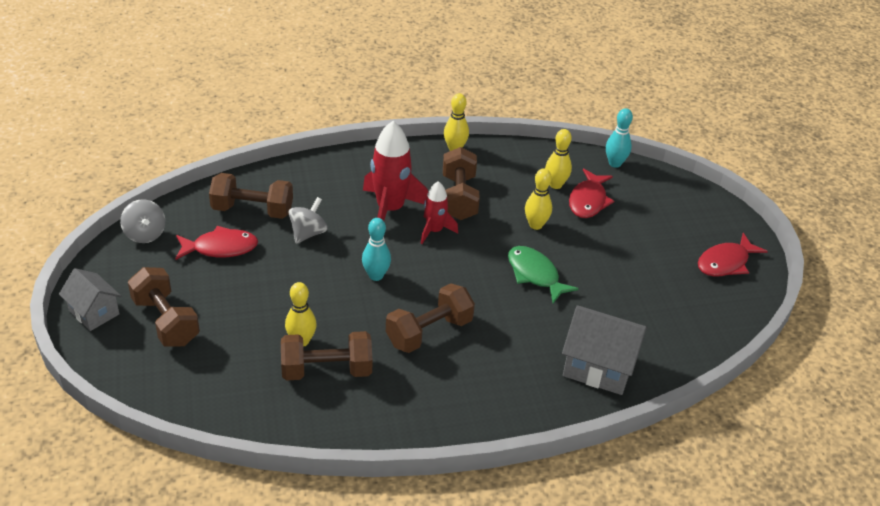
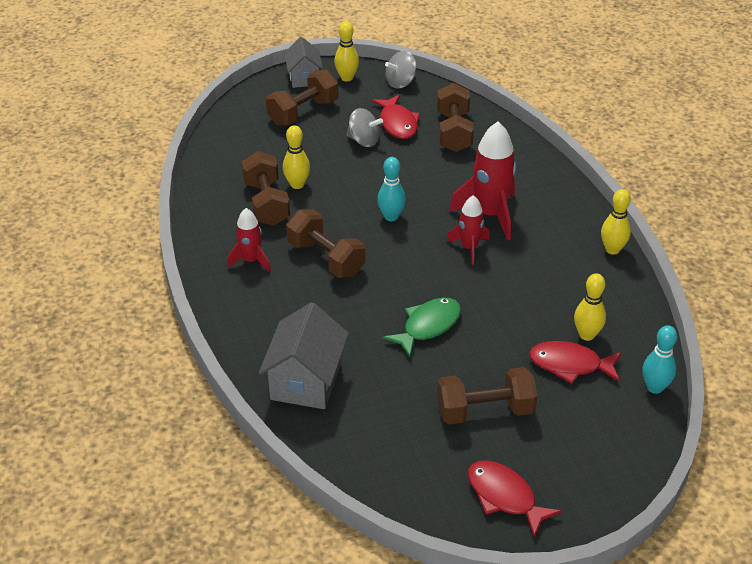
camera: 85 degrees right, 0 degrees up
grey house [59,268,121,331] -> grey house turned 45 degrees counterclockwise [284,37,323,88]
grey spinning top [289,197,328,244] -> grey spinning top moved to [347,108,383,147]
brown dumbbell [443,147,480,220] -> brown dumbbell moved to [437,367,538,424]
yellow bowling pin [525,168,552,230] -> yellow bowling pin moved to [334,21,359,81]
none -> red rocket [227,208,271,272]

